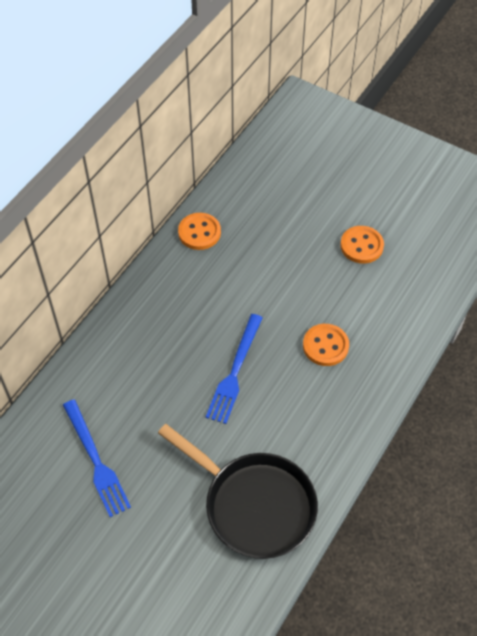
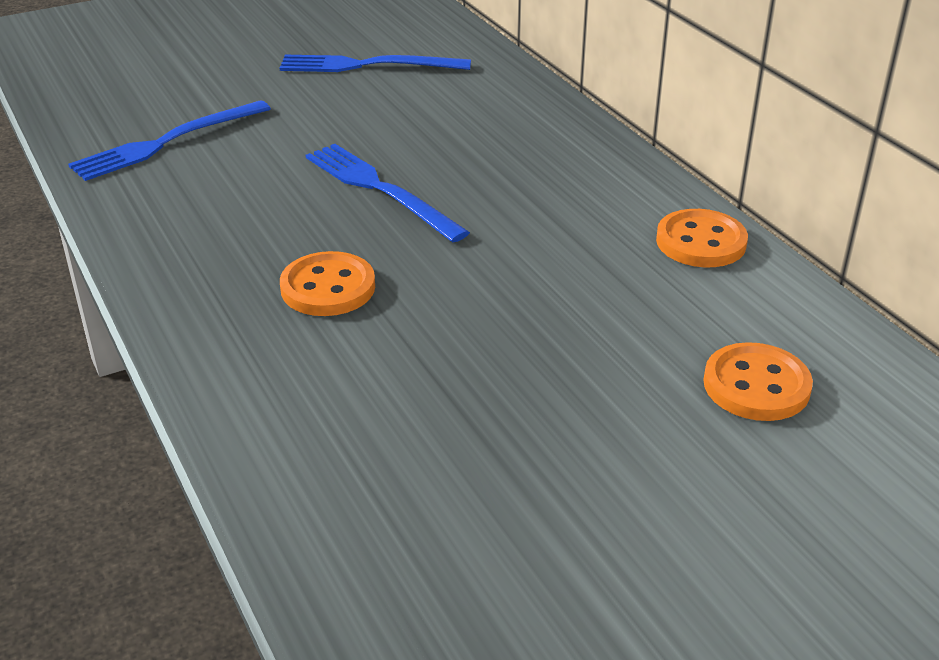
camera: 120 degrees right, 20 degrees down
black pan [158,424,318,559] -> blue fork [68,100,271,181]
orange button [340,226,384,263] -> orange button moved to [703,342,813,421]

